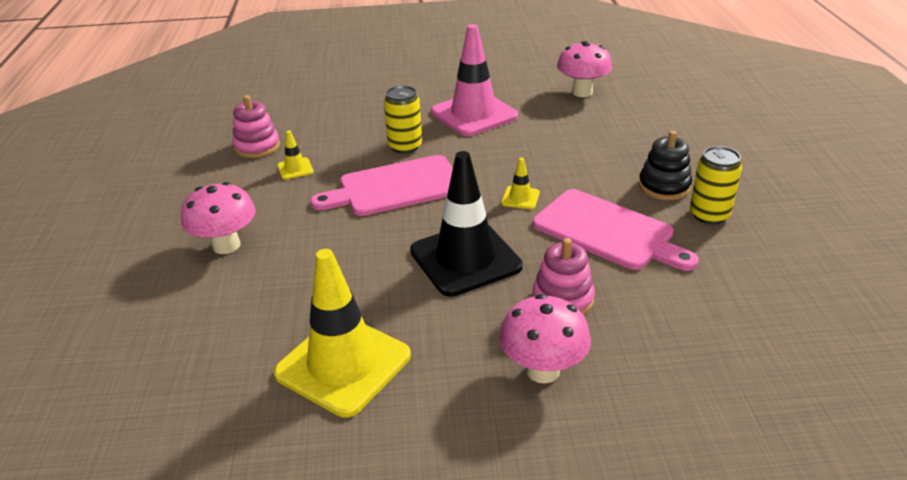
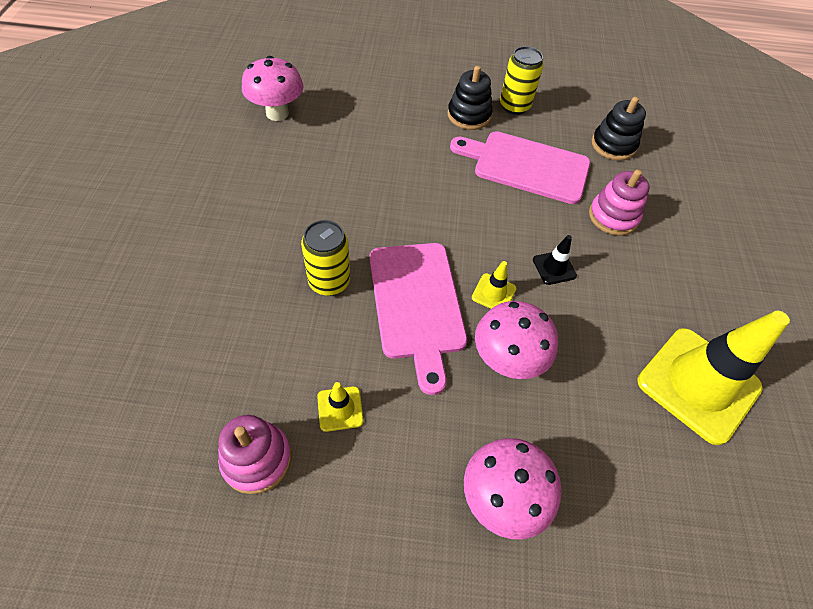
camera: 85 degrees left, 20 degrees up
black traffic cone [410,151,523,297] -> black traffic cone [533,235,577,285], size x0.42
pink traffic cone [431,24,518,136] -> none
pink mushroom [499,294,591,383] -> pink mushroom moved to [475,301,558,379]
yellow traffic cone [501,158,540,209] -> yellow traffic cone moved to [472,261,517,309]
pink cutting board [533,189,699,271] -> pink cutting board turned 120 degrees counterclockwise [450,131,590,204]
none -> black stacking toy [592,97,646,161]

